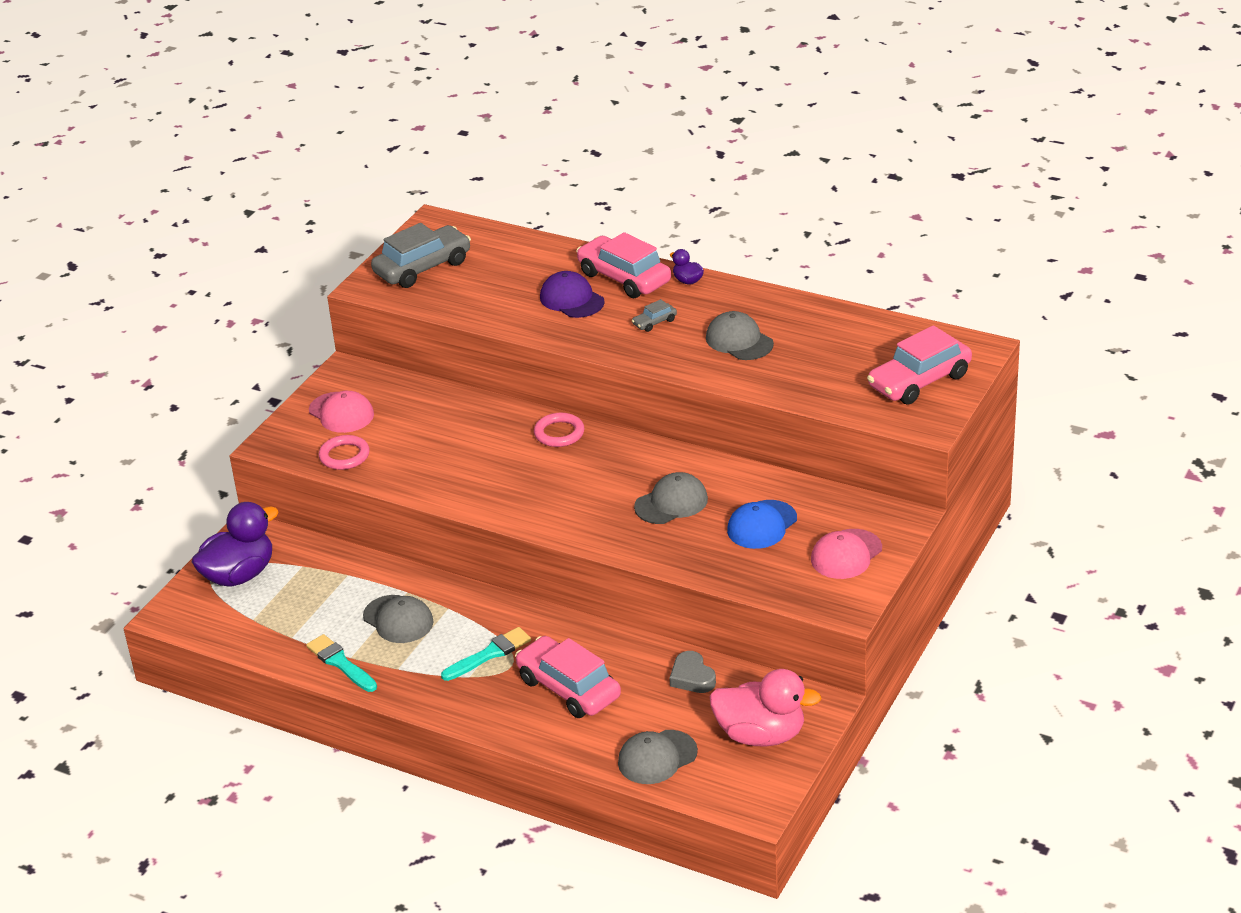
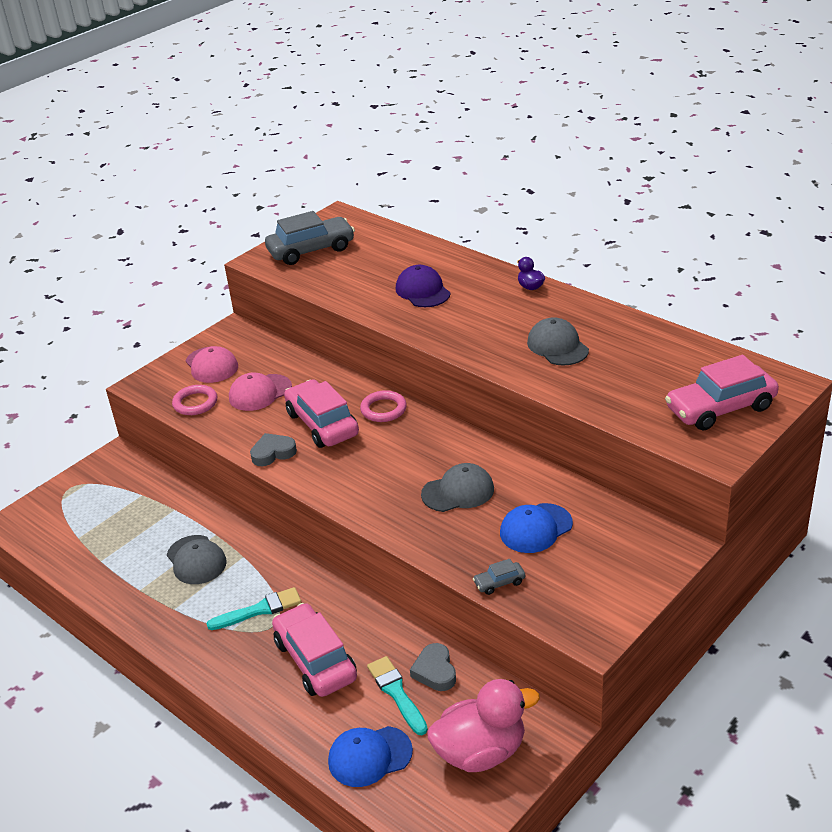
camera: 15 degrees right, 0 degrees up
purple duck [191,502,278,587] -> none
turquoise brush [306,634,377,692] -> turquoise brush moved to [367,656,428,735]
pink car [576,232,671,298] -> pink car moved to [284,379,359,448]
grey cap [618,730,698,784] -> blue cap [328,726,413,787]
grey car [632,299,677,332] -> grey car moved to [473,559,525,595]
pink duck [710,669,821,747] -> pink duck turned 45 degrees counterclockwise [427,679,540,772]
pink cap [811,529,882,579] -> pink cap moved to [229,373,292,411]
none -> grey heart [250,433,297,466]

